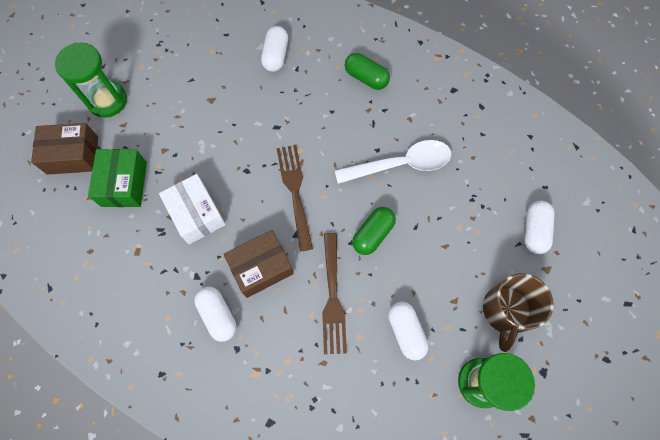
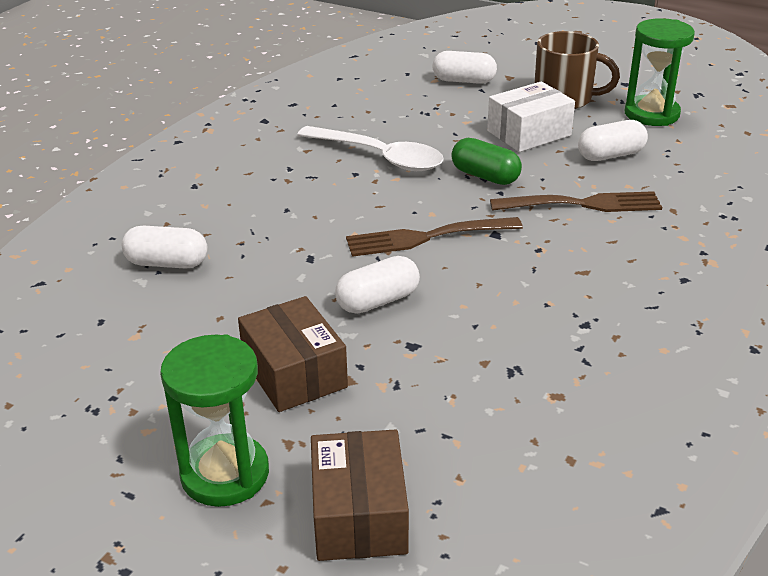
camera: 90 degrees left, 35 degrees down
green box [88,149,147,207] -> none
white box [159,174,226,244] -> white box moved to [487,81,575,152]
white capsule [194,287,236,342] -> white capsule moved to [335,256,420,314]
brown box [224,230,294,298] -> brown box moved to [238,296,348,412]
white spoon [335,140,451,184] -> white spoon turned 135 degrees clockwise [297,126,444,171]
green capsule [345,53,390,90] -> none

